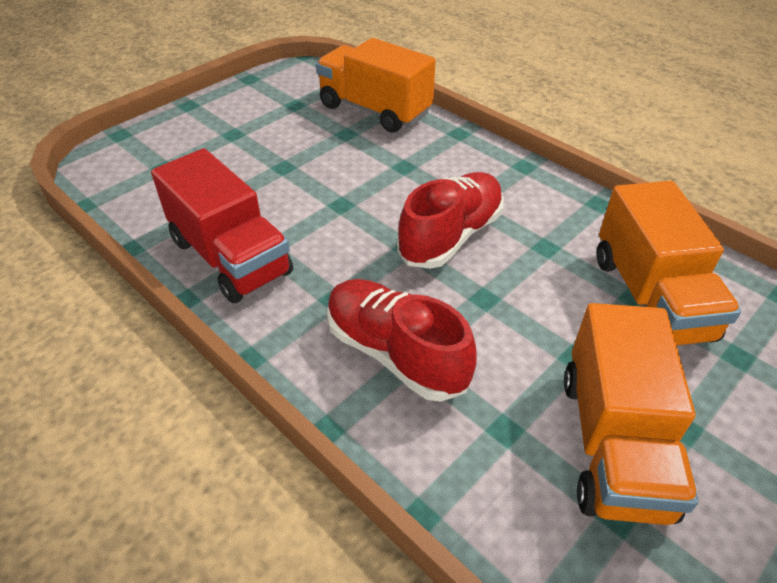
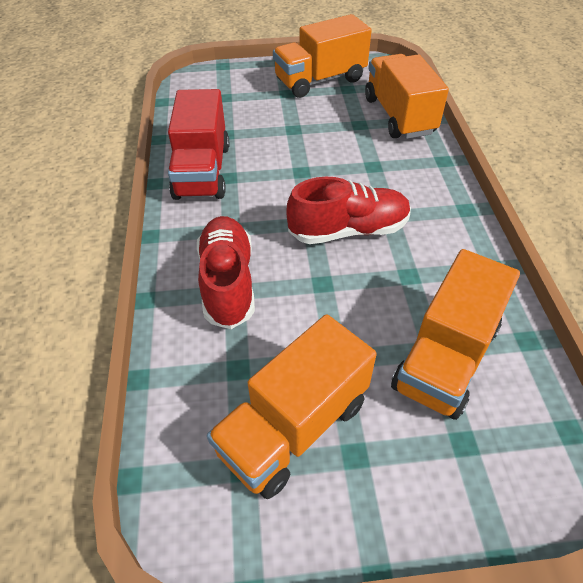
camera: 40 degrees right, 5 degrees up
none -> orange truck [273,14,372,98]

